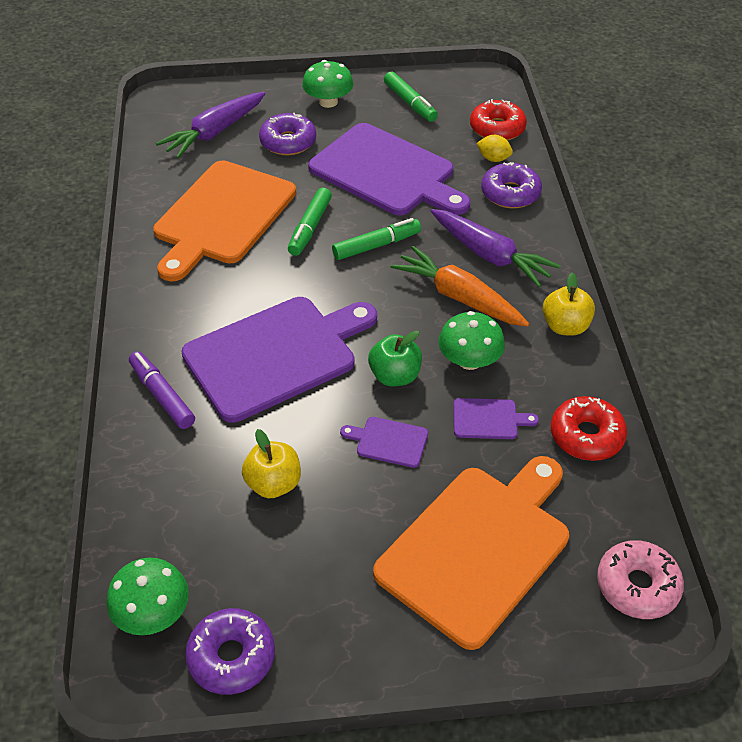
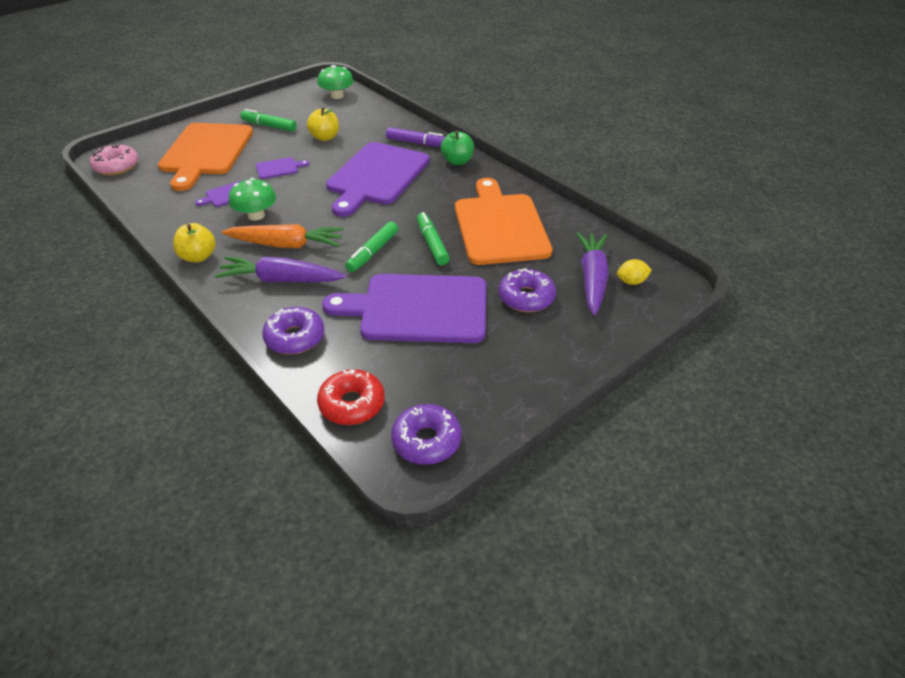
camera: 145 degrees right, 5 degrees down
purple donut [185,608,275,695] -> purple donut moved to [391,404,462,465]
green mushroom [302,60,354,108] -> none
green apple [368,331,422,386] -> green apple moved to [441,131,474,165]
green marker [384,71,438,122] -> green marker moved to [240,109,297,132]
yellow lemon [476,135,513,162] -> yellow lemon moved to [617,259,652,285]
red donut [551,396,627,461] -> none

